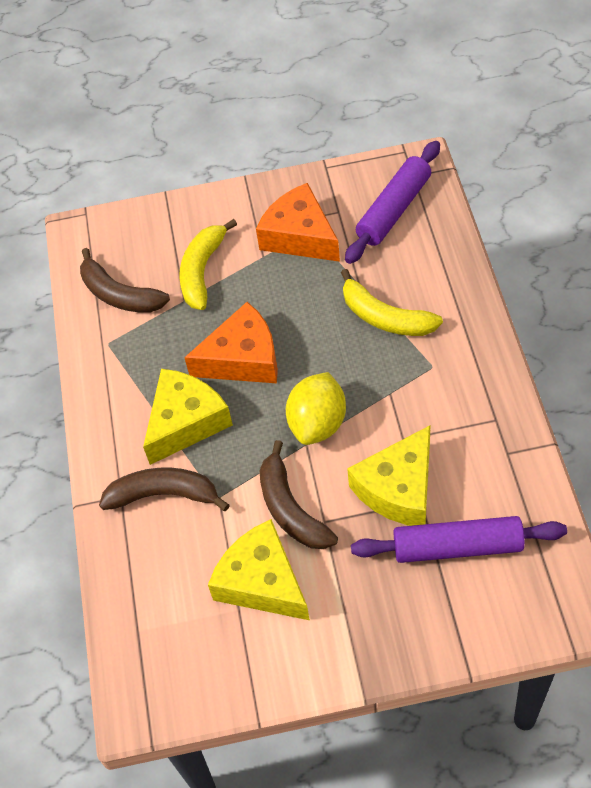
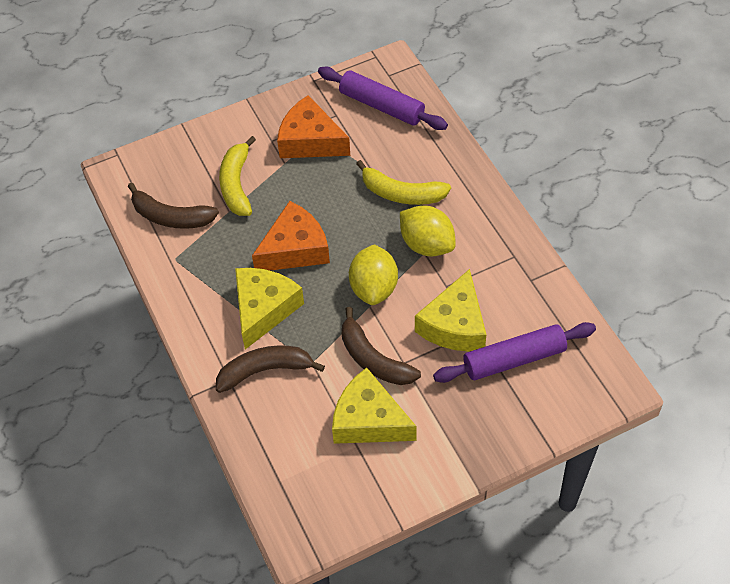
camera: 20 degrees left, 0 degrees up
purple rolling pin [345,141,440,264] -> purple rolling pin turned 75 degrees counterclockwise [318,67,448,130]
none -> yellow lemon [400,205,456,256]

